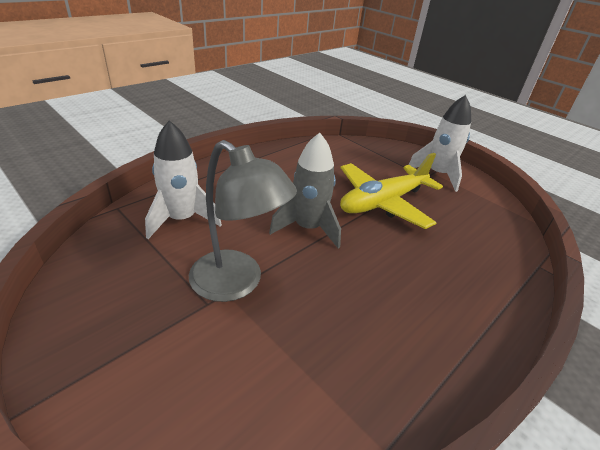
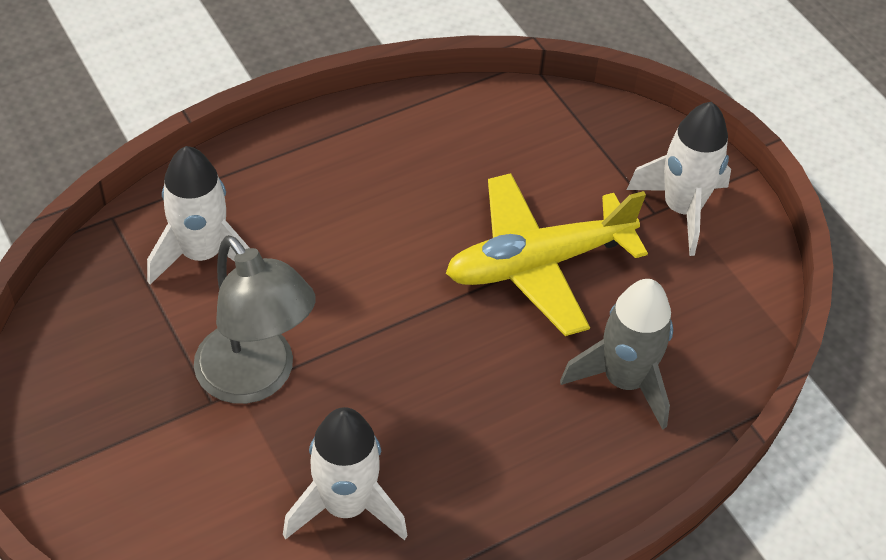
camera: 15 degrees right, 15 degrees up
grey rocket [269,133,341,248] -> grey rocket moved to [560,279,673,430]
none -> white rocket [283,407,408,540]

